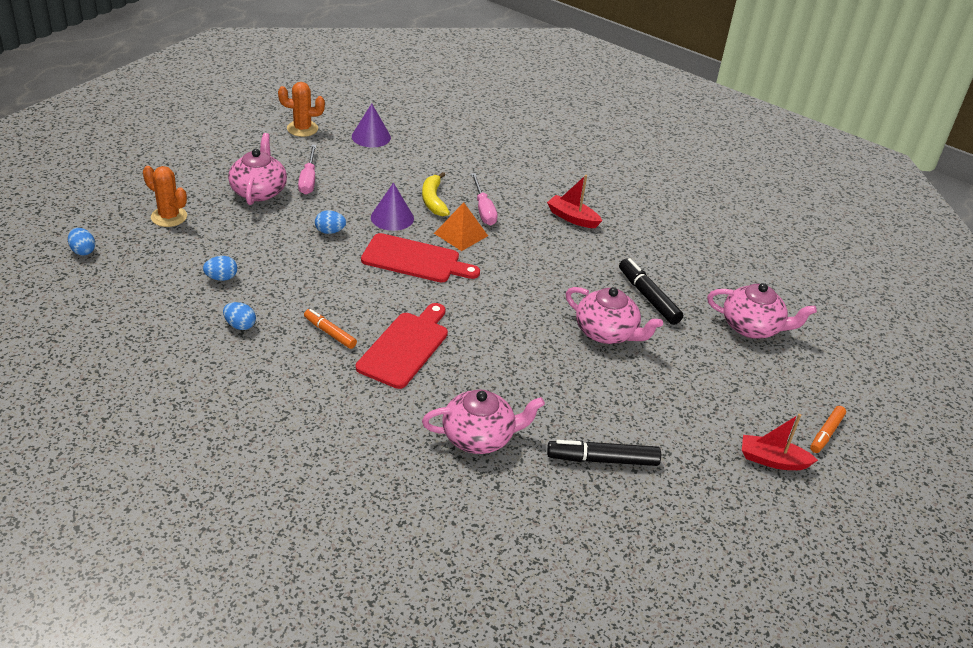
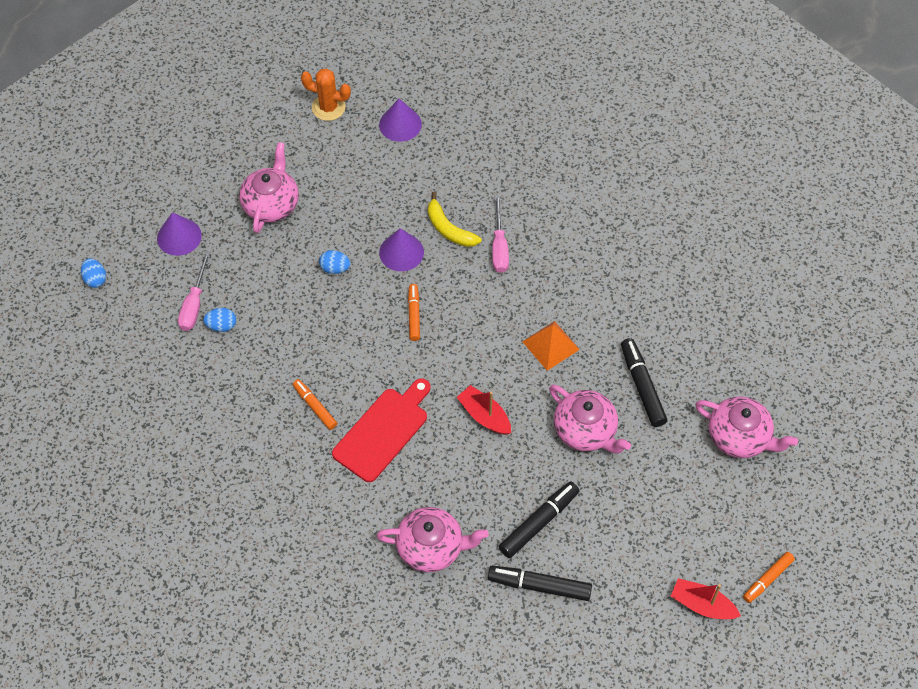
camera: 15 degrees right, 20 degrees up
orange cactus [143,166,187,227] -> purple cone [157,212,202,256]
blue egg [223,302,256,330] -> none
pink screwdriver [298,145,316,195] -> pink screwdriver moved to [178,251,210,331]
red cutting board [361,233,480,283] -> orange marker [408,284,420,341]
yellow banana [422,172,450,216] -> yellow banana turned 45 degrees counterclockwise [428,192,481,247]
orange pyramid [434,202,488,251] -> orange pyramid moved to [522,321,580,371]
red boat [547,175,602,228] -> red boat moved to [457,385,511,435]
none -> black marker [499,481,580,558]

